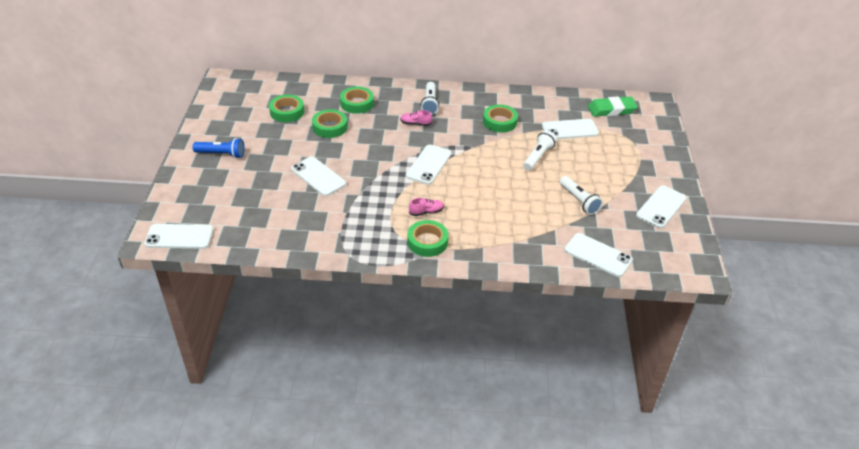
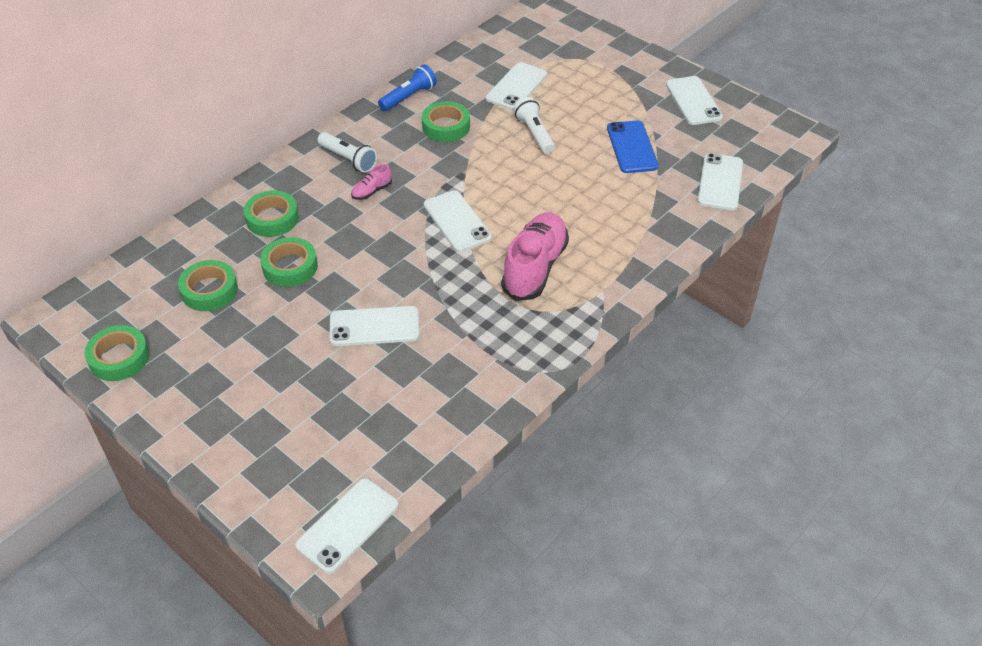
camera: 50 degrees left, 5 degrees up
blue flashlight [192,138,245,158] -> blue flashlight moved to [378,64,437,111]
green tape [407,220,448,257] -> green tape moved to [85,325,150,381]
pink shoe [409,198,444,216] -> pink shoe [501,212,569,301], size x2.31
white flashlight [560,176,603,215] -> blue phone [607,120,659,173]
white phone [564,233,633,277] -> white phone turned 60 degrees counterclockwise [698,153,743,210]
green eraser [588,96,638,117] -> none

